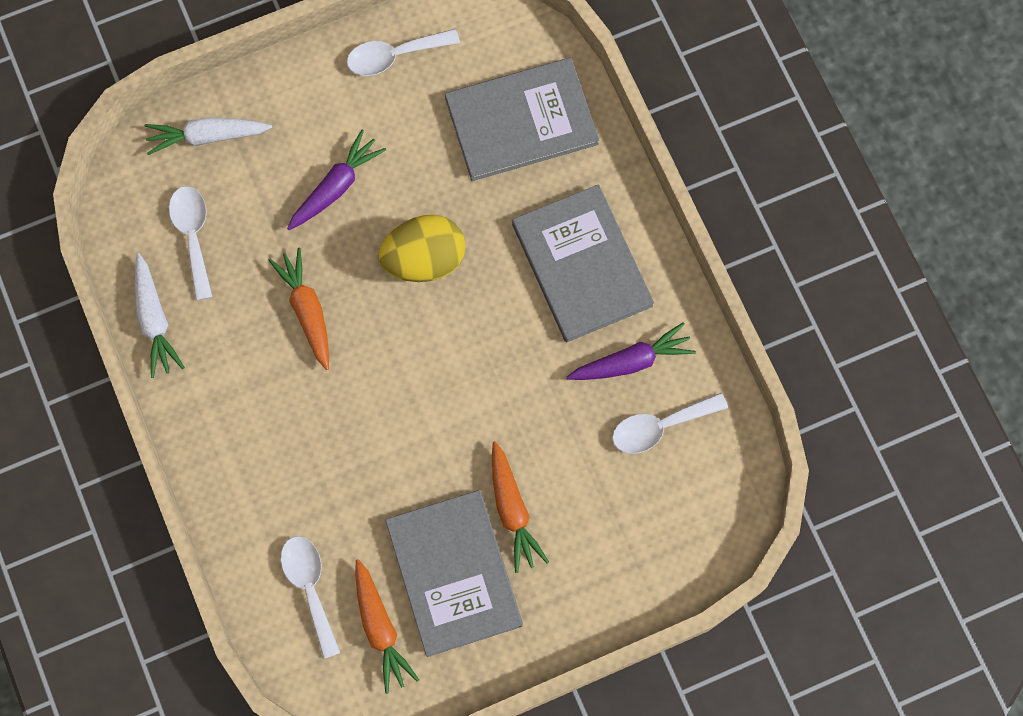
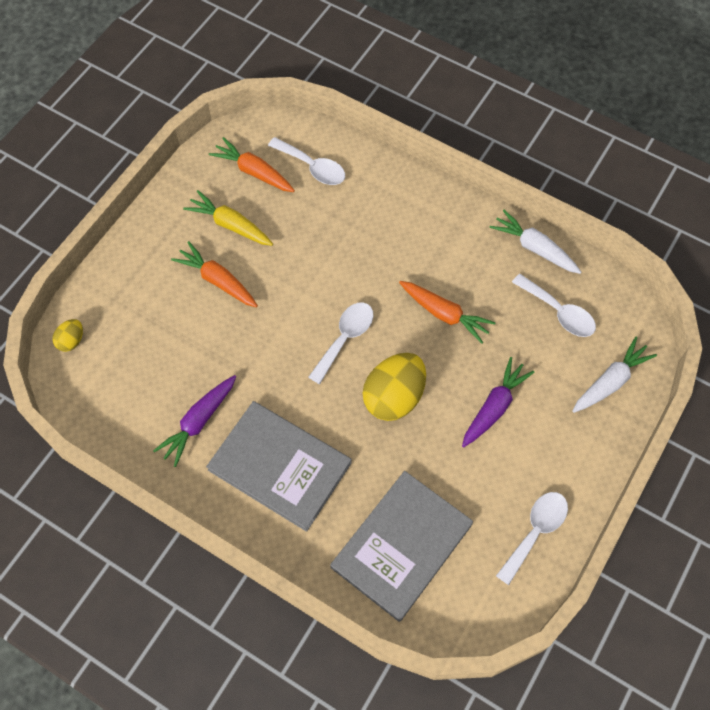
camera: 145 degrees right, 10 degrees down
purple carrot [287,130,386,230] -> purple carrot turned 150 degrees counterclockwise [462,357,535,447]
grey book [385,490,523,657] -> yellow carrot [183,190,273,246]
white spoon [612,393,728,454] -> white spoon moved to [308,302,374,384]
none -> yellow egg [52,319,83,352]

